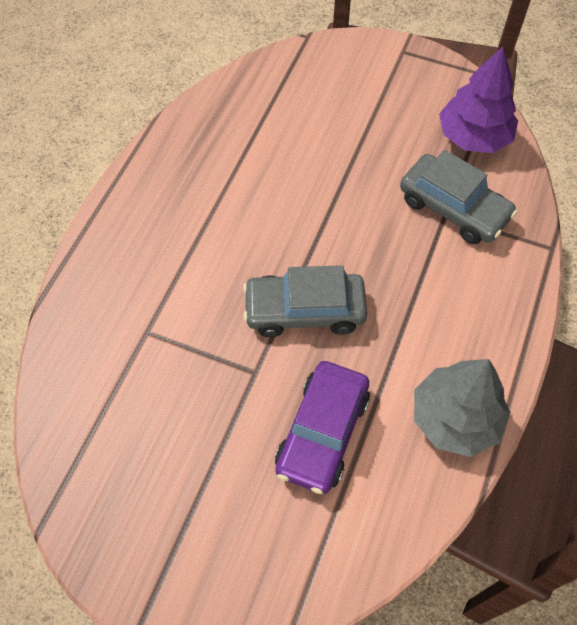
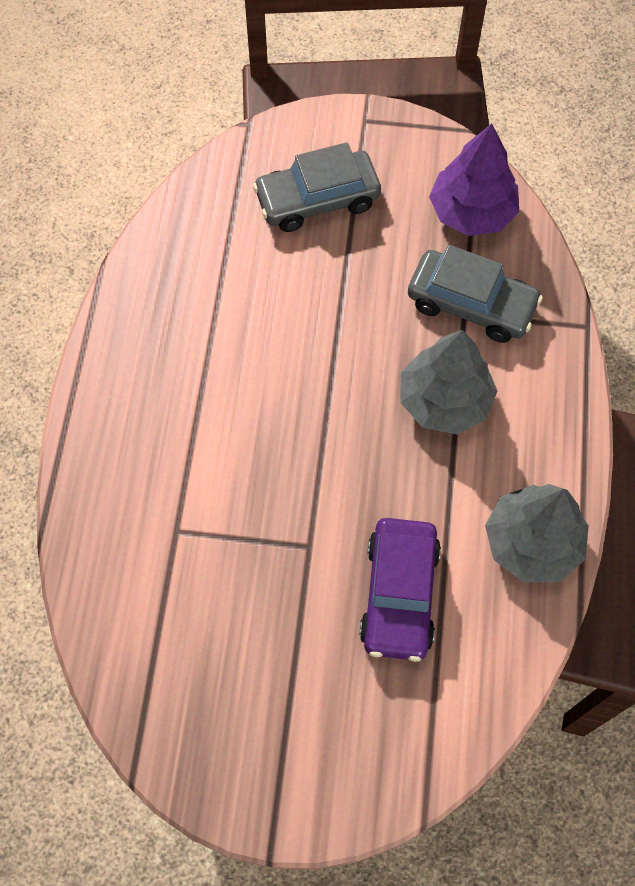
camera: 15 degrees left, 5 degrees up
grey car [243,265,367,337] -> grey car moved to [253,142,381,232]
none -> grey tree [400,330,497,434]

